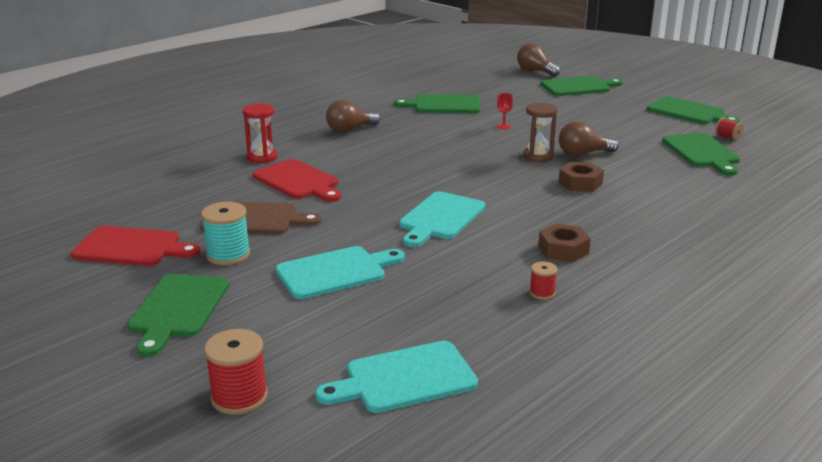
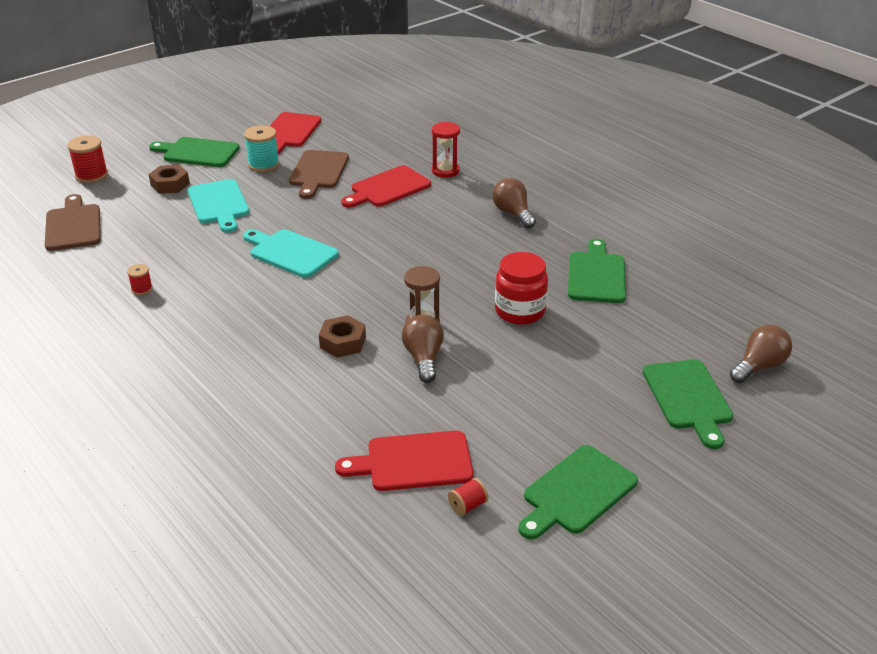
camera: 95 degrees right, 10 degrees up
turquoise cutting board [315,341,478,413] -> brown cutting board [45,194,101,251]
red goblet [496,93,513,129] -> red jar [495,252,548,325]
brown nut [538,223,591,262] -> brown nut moved to [149,165,190,194]
green cutting board [662,133,740,176] -> red cutting board [335,431,473,491]

